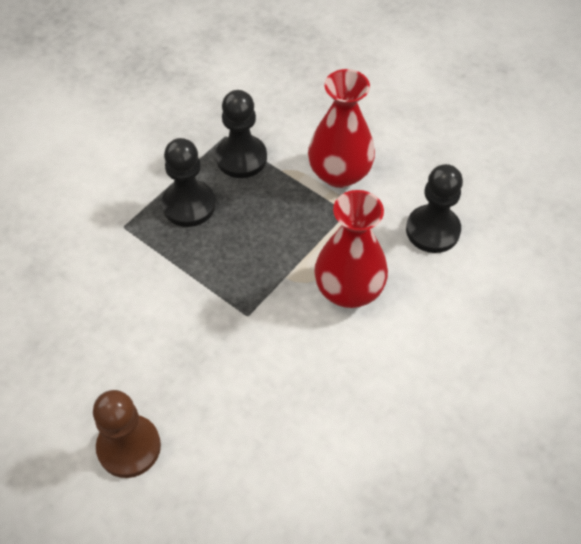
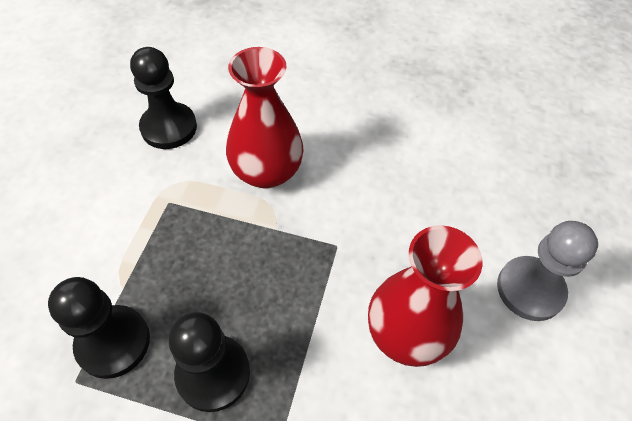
camera: 115 degrees left, 0 degrees up
brown pawn [93,390,161,478] -> grey pawn [497,221,598,321]
red vase [308,69,375,188] -> red vase moved to [368,225,483,367]

